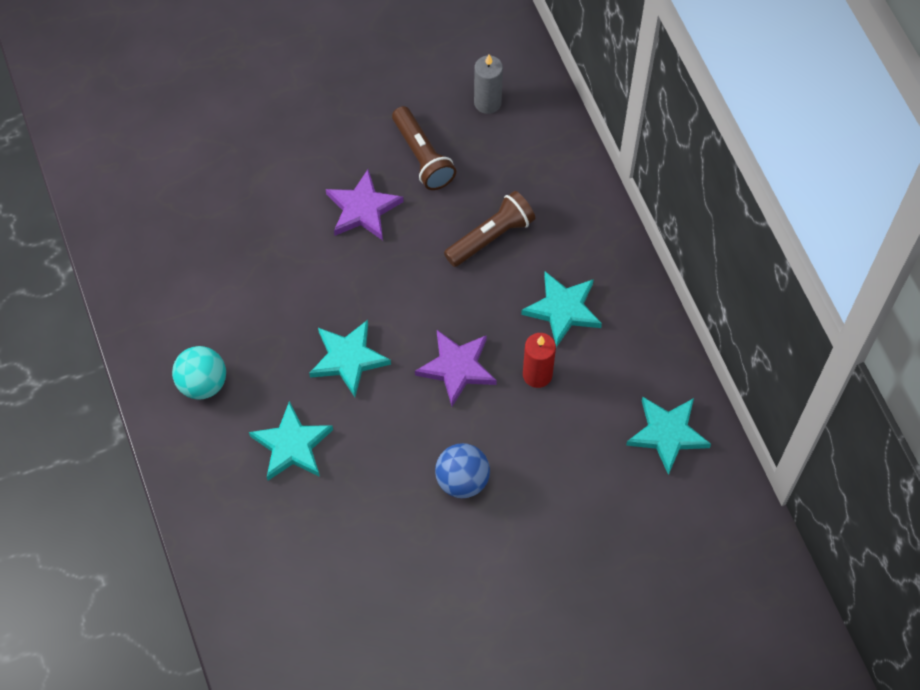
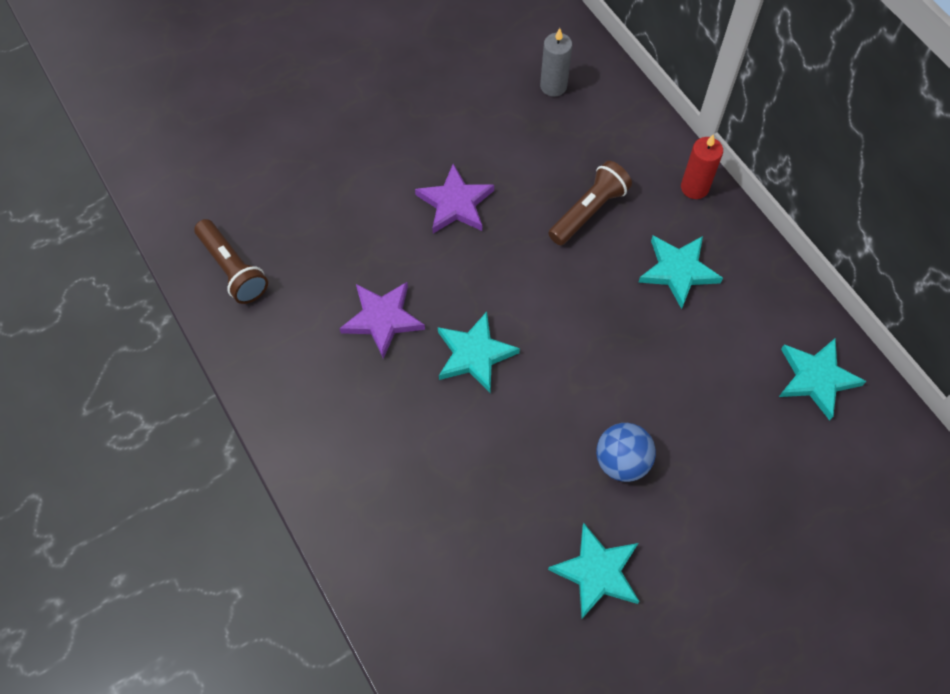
camera: 10 degrees left, 0 degrees up
turquoise ball [172,346,226,400] -> none
turquoise star [249,401,333,481] -> turquoise star moved to [548,523,640,619]
brown flashlight [392,106,456,190] -> brown flashlight moved to [194,219,268,304]
purple star [415,330,497,406] -> purple star moved to [339,282,425,359]
red candle [523,333,556,388] -> red candle moved to [681,134,723,199]

